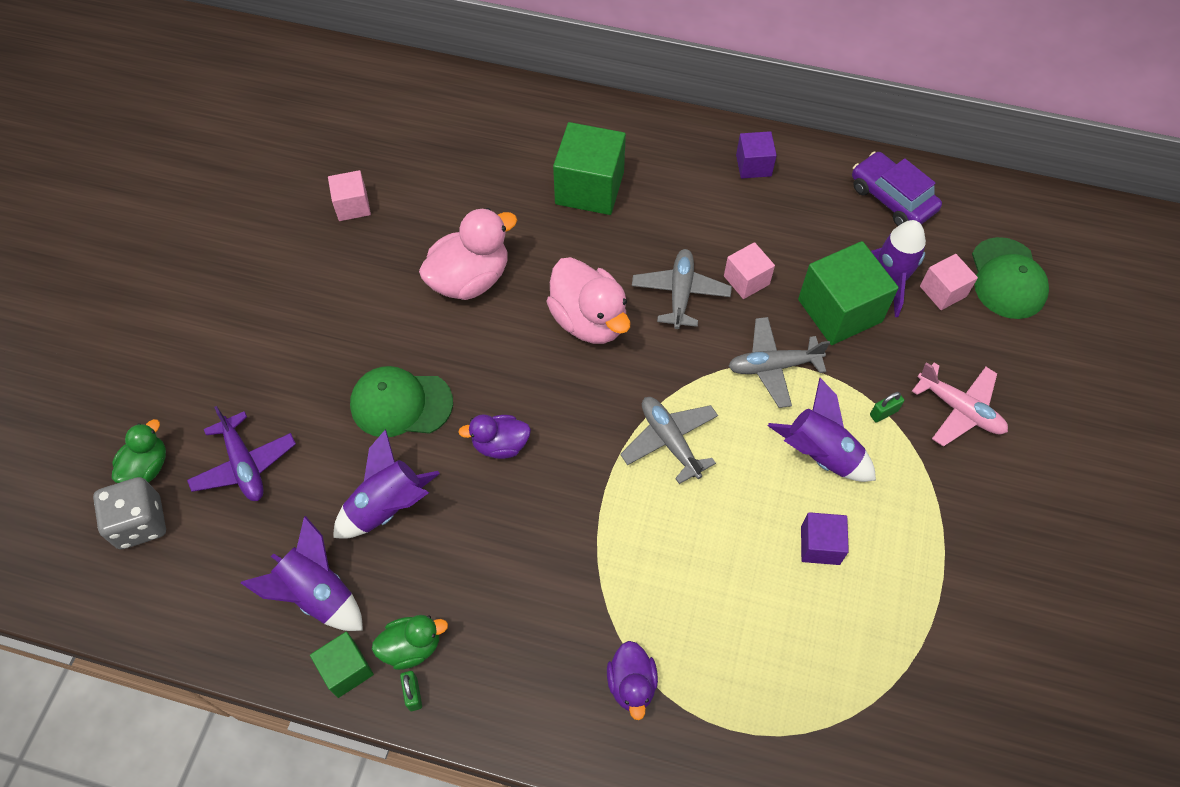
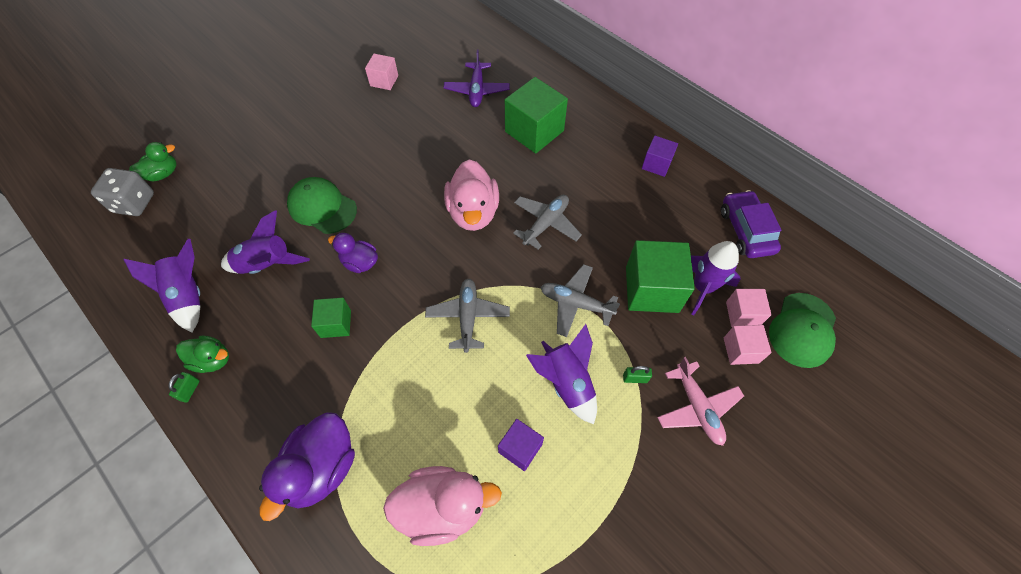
camera: 30 degrees right, 0 degrees up
purple plane [187,406,296,501] -> purple plane moved to [443,50,510,107]
green cube [310,632,374,698] -> green cube moved to [311,298,351,338]
pink duck [419,208,517,300] -> pink duck moved to [383,466,502,546]
purple duck [607,641,658,720] -> purple duck [259,412,355,521], size x1.71
pink cube [724,242,775,299] -> pink cube moved to [724,325,772,365]

